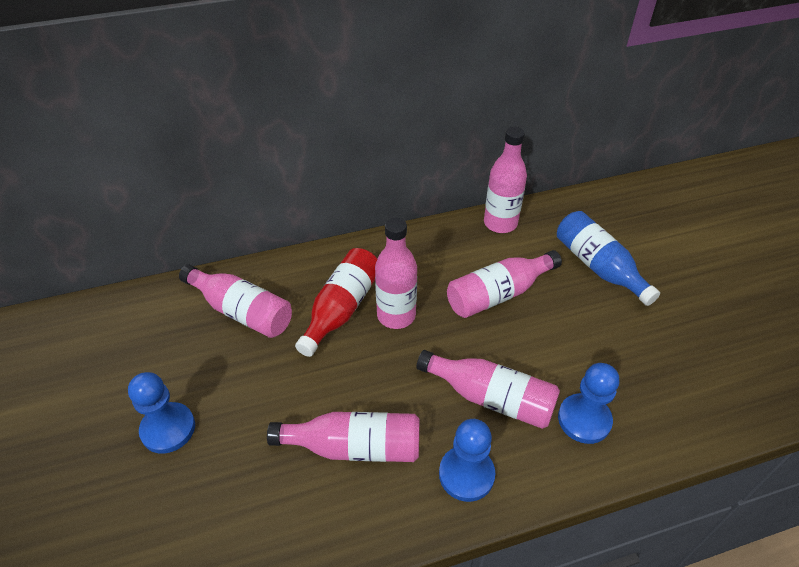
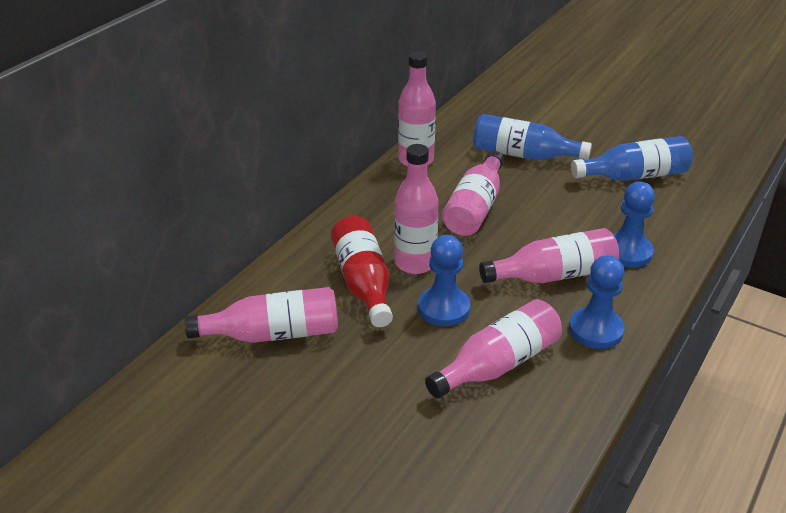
camera: 40 degrees left, 10 degrees down
blue pawn [128,372,195,454] -> blue pawn moved to [418,235,471,326]
none -> blue bottle [571,136,693,181]

